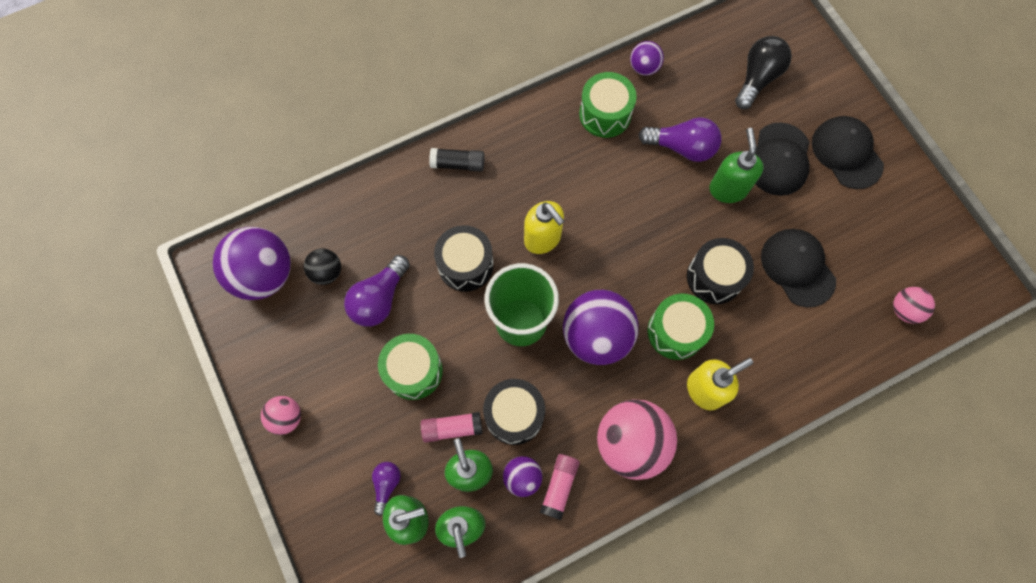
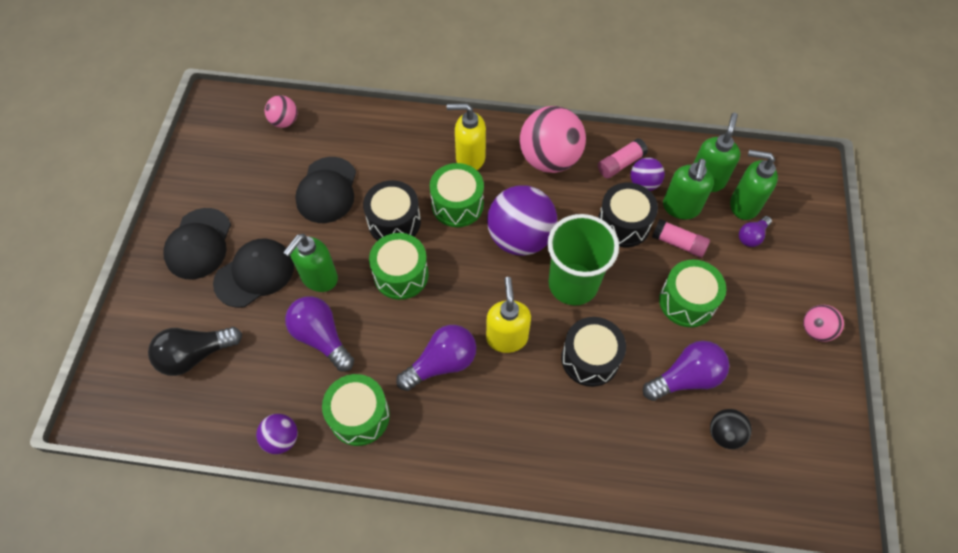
camera: 145 degrees left, 10 degrees down
purple ball [213,227,291,300] -> none
black glue stick [429,148,484,172] -> none
none -> green drum [369,233,429,300]
none -> purple light bulb [396,325,476,391]

